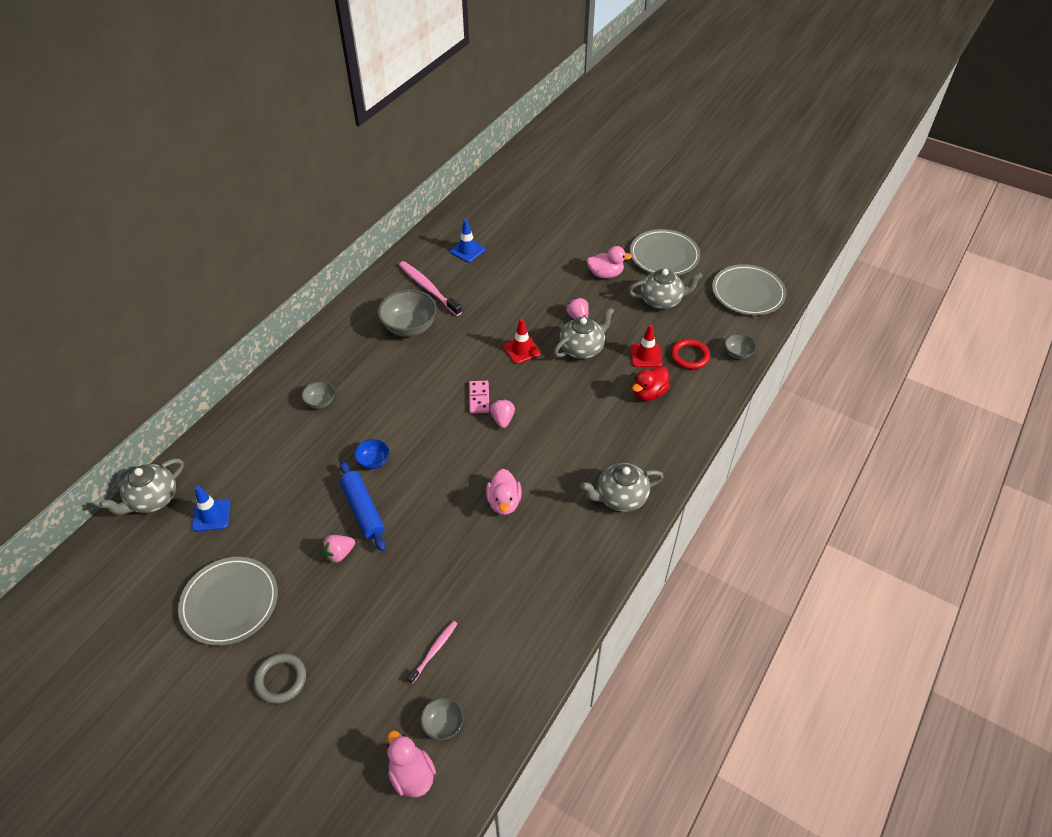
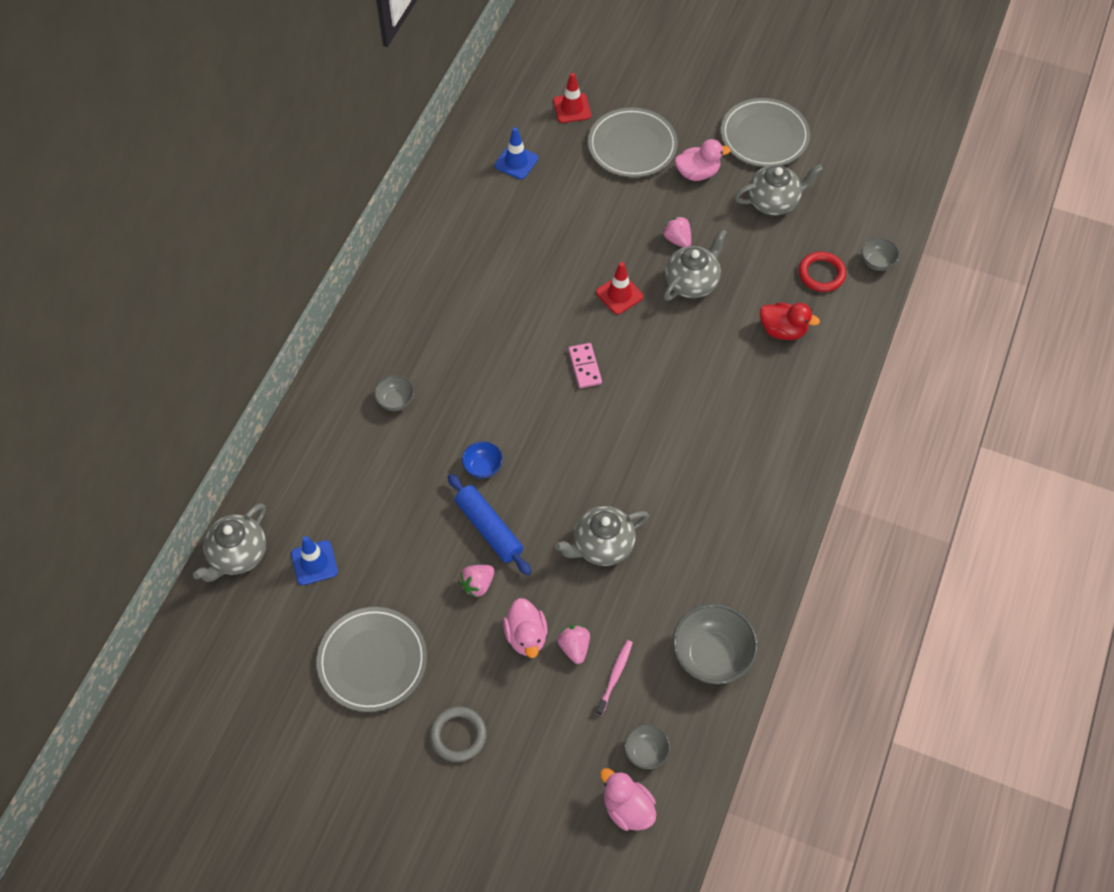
camera: 10 degrees left, 10 degrees up
grey bowl [378,289,437,337] -> grey bowl moved to [673,604,758,684]
pink toothbrush [399,261,462,316] -> none
pink duck [486,469,522,515] -> pink duck moved to [503,598,548,658]
pink strawberry [490,399,515,428] -> pink strawberry moved to [557,625,590,664]
grey teapot [581,463,664,512] -> grey teapot moved to [555,506,649,566]
red traffic cone [630,324,662,367] -> red traffic cone moved to [553,73,591,123]
red duck [632,366,669,401] -> red duck turned 105 degrees counterclockwise [760,303,820,340]
grey plate [712,264,787,315] -> grey plate moved to [588,107,678,177]

